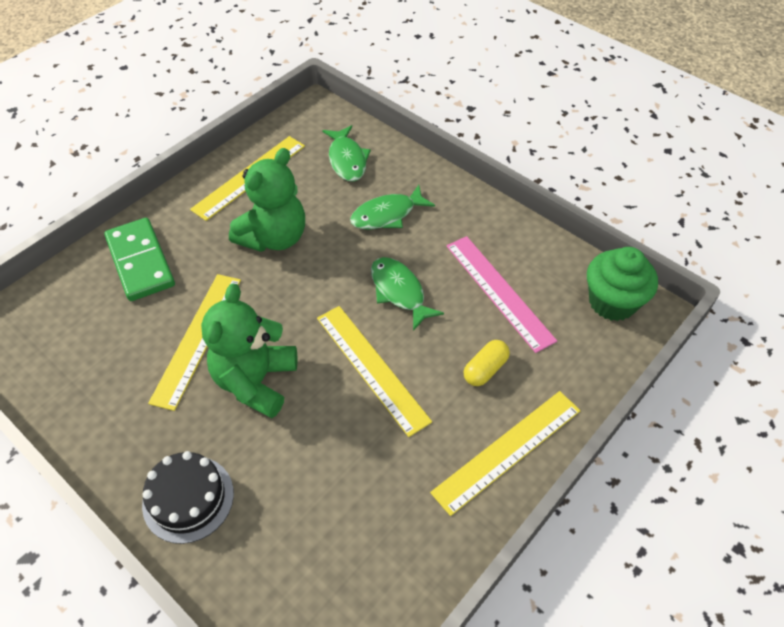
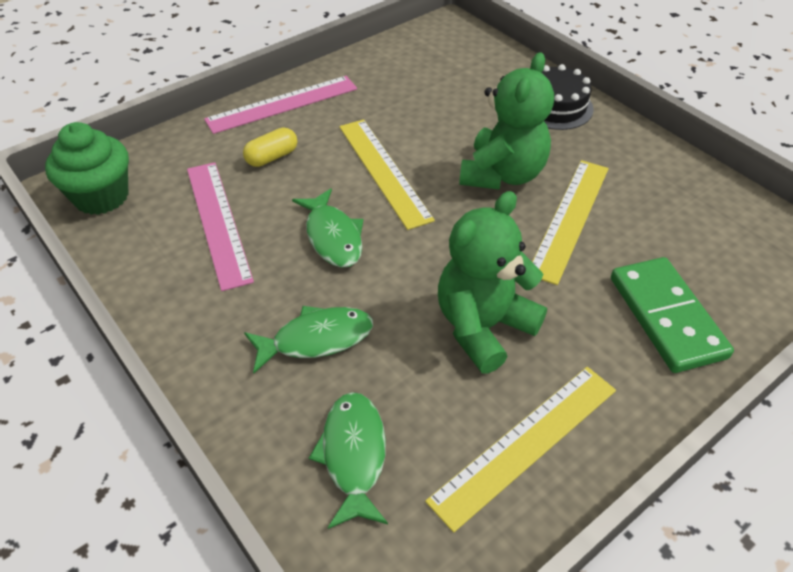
camera: 170 degrees left, 5 degrees down
yellow ruler [430,391,581,516] -> pink ruler [204,76,357,134]

